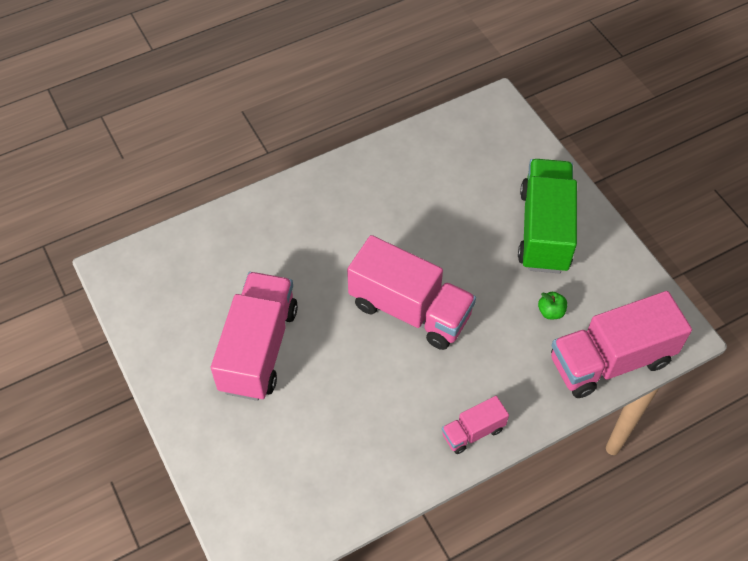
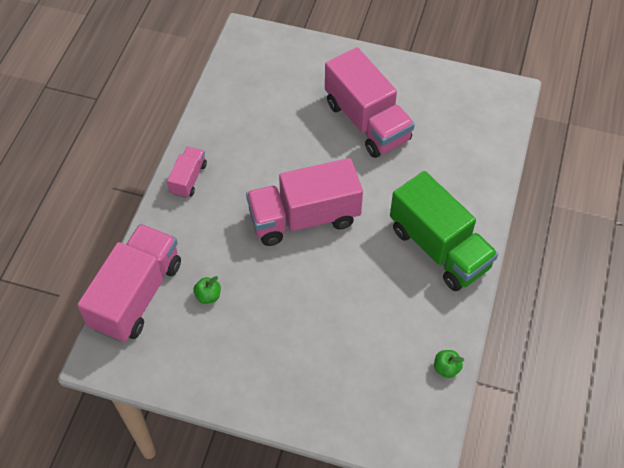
camera: 135 degrees right, 0 degrees up
green truck [518,159,577,273] -> green truck moved to [390,171,498,291]
none -> green apple [434,350,464,378]

